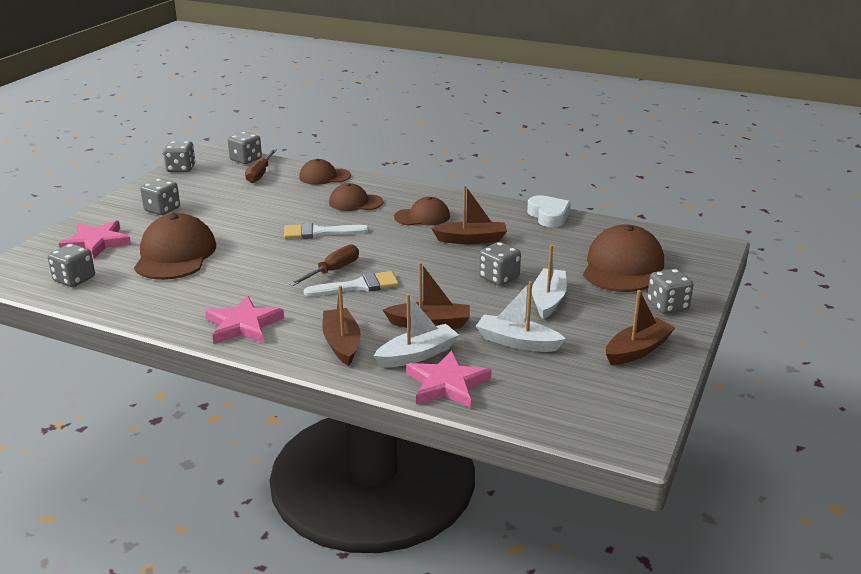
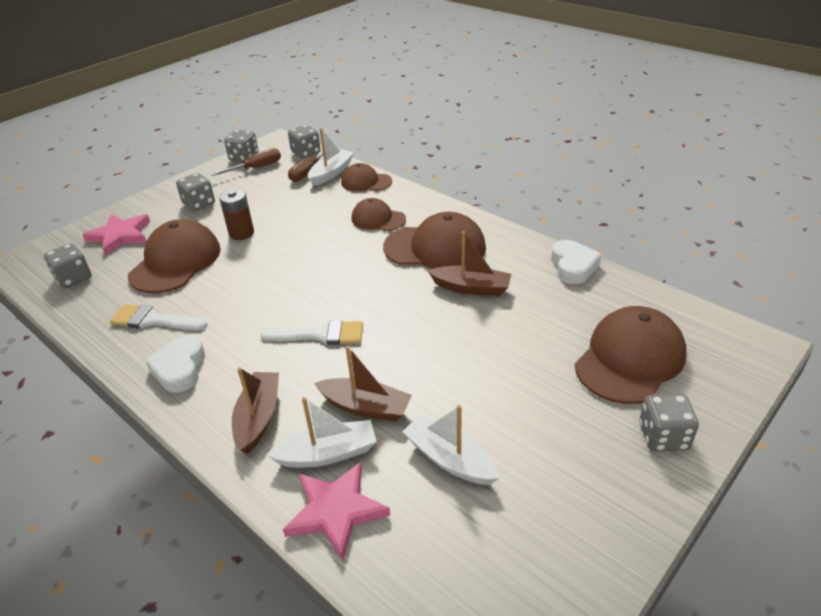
camera: 20 degrees right, 10 degrees up
pink star [205,296,284,344] -> white heart [145,336,205,393]
white brush [284,223,369,239] -> white brush moved to [110,304,207,330]
brown screwdriver [289,244,359,286] -> brown screwdriver moved to [211,148,281,176]
brown cap [394,197,450,226] -> brown cap [383,212,486,269], size x1.70
grey dice [479,242,521,286] -> none
white boat [532,245,567,319] -> white boat moved to [308,128,354,186]
brown boat [606,290,676,365] -> none
none -> brown battery [219,189,254,240]

